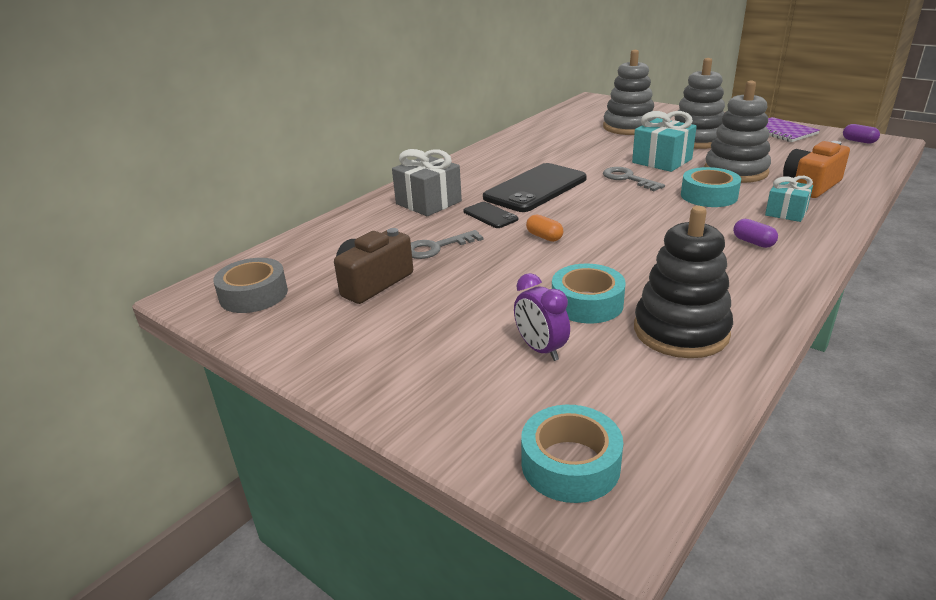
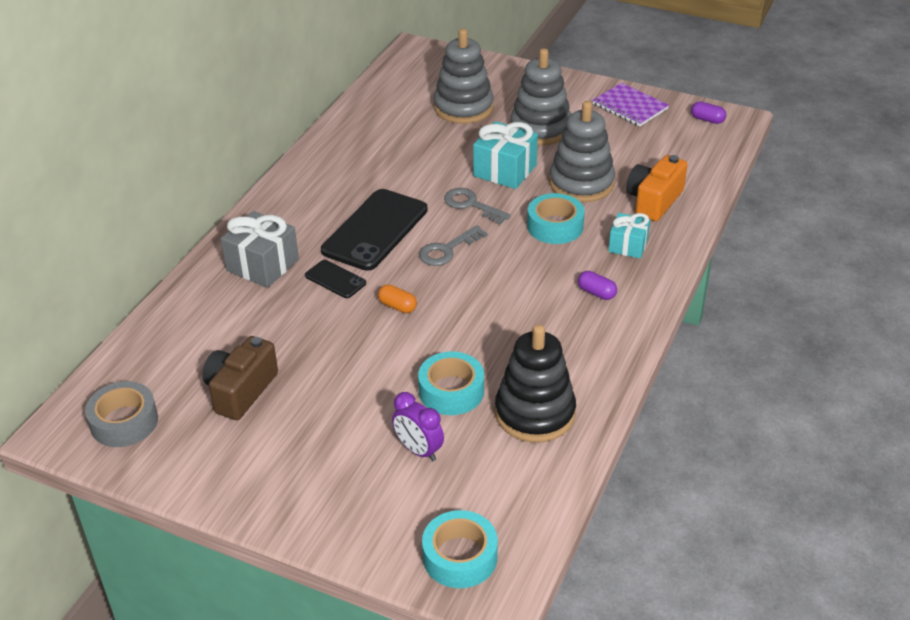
camera: 15 degrees left, 10 degrees up
grey key [411,230,483,259] -> grey key moved to [419,225,488,266]

